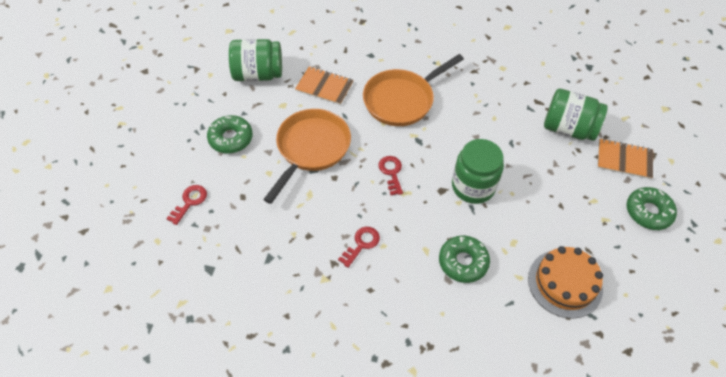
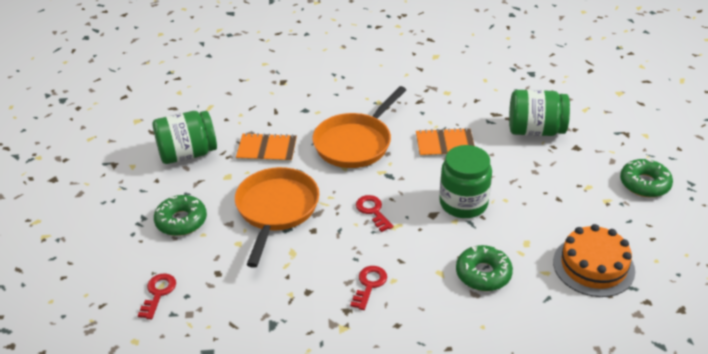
camera: 15 degrees left, 15 degrees down
orange notebook [597,139,653,179] -> orange notebook moved to [416,128,475,157]

